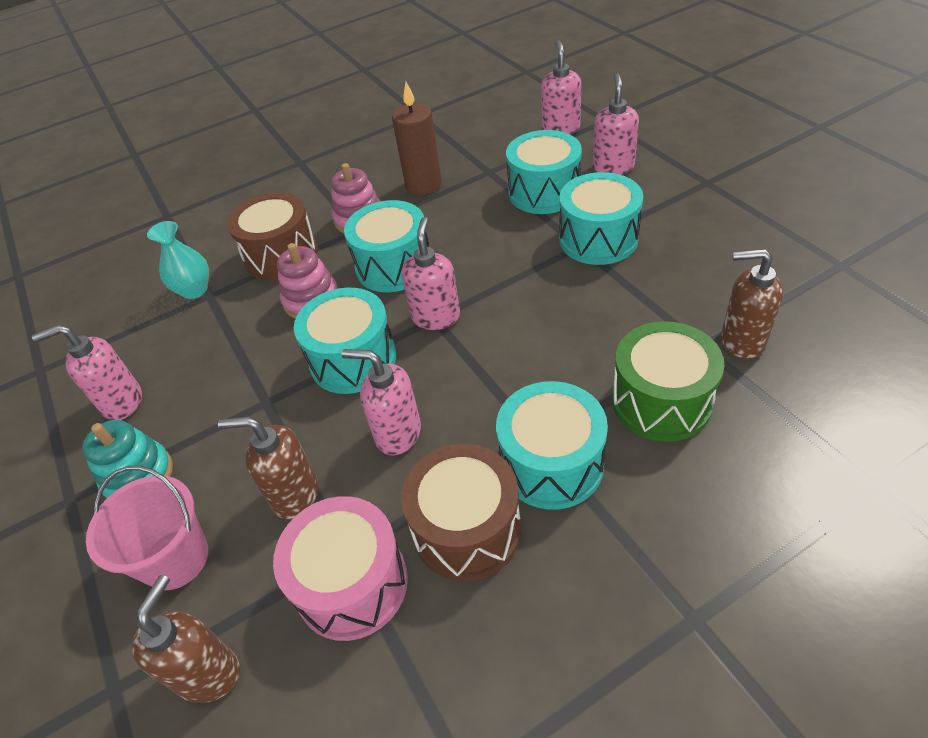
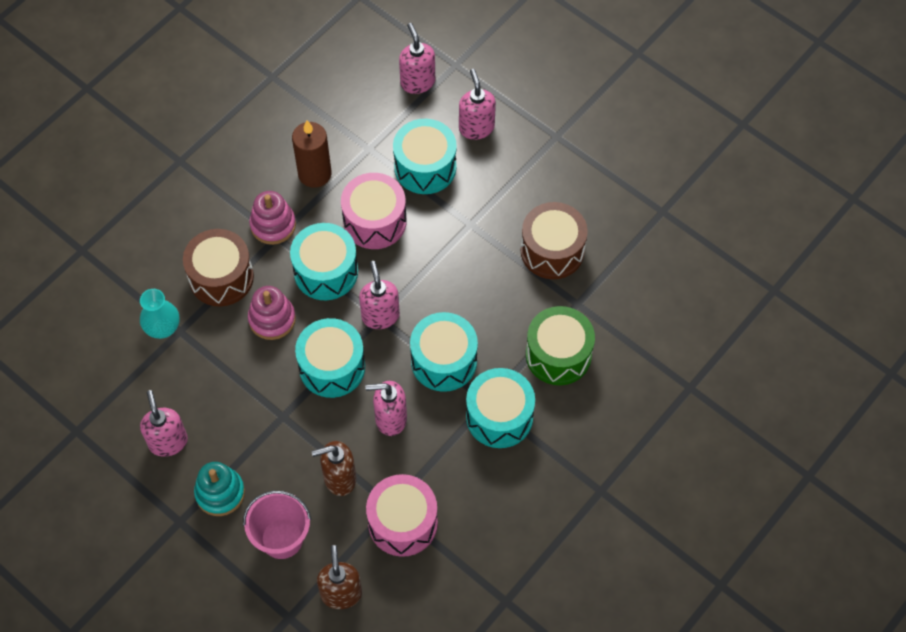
camera: 25 degrees left, 15 degrees up
pink soap dispenser [32,324,142,420] -> pink soap dispenser turned 105 degrees clockwise [140,390,188,457]
brown drum [401,444,521,581] -> brown drum moved to [521,202,588,279]
turquoise drum [559,172,643,265] -> turquoise drum moved to [410,312,478,392]
brown soap dispenser [721,249,783,359] -> none
none -> pink drum [341,173,407,249]

